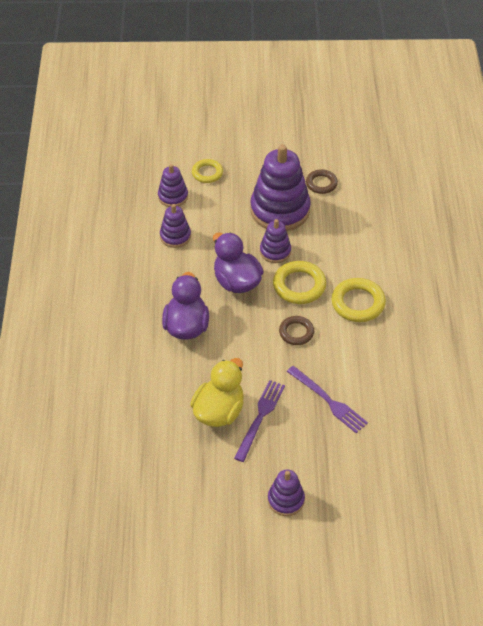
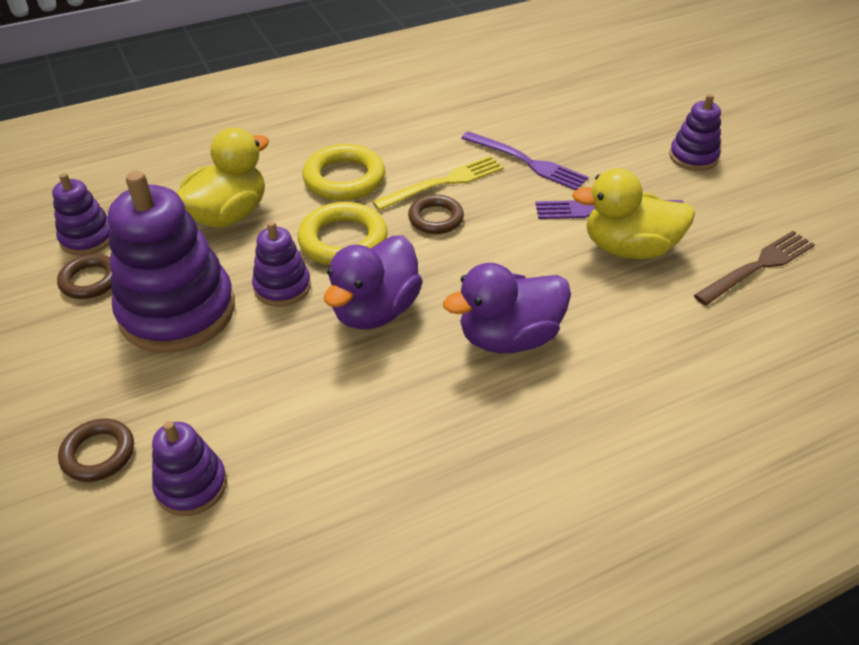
camera: 115 degrees left, 5 degrees down
purple stacking toy [160,204,191,248] -> purple stacking toy moved to [52,173,111,256]
yellow ring [192,159,223,183] -> brown ring [58,419,134,482]
purple fork [287,366,368,433] -> purple fork turned 105 degrees clockwise [461,131,589,190]
none -> yellow duck [176,128,269,228]
none -> yellow fork [373,156,504,211]
none -> brown fork [694,231,815,305]

